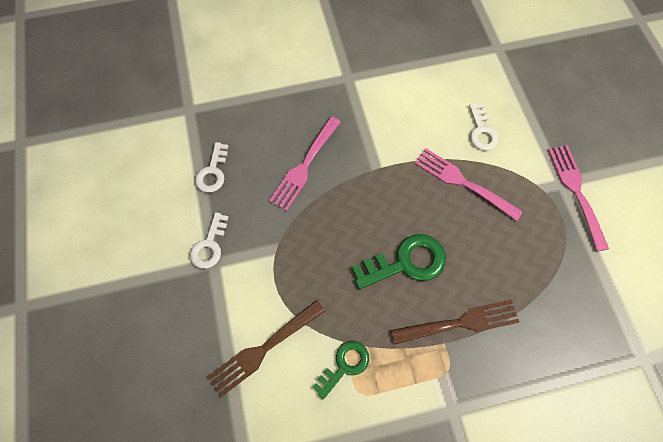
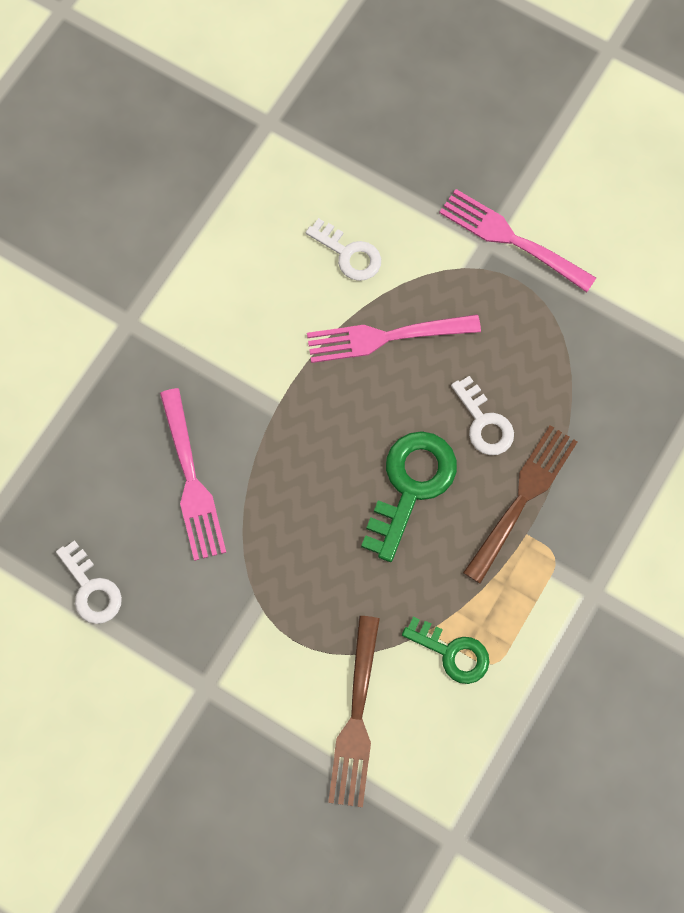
camera: 45 degrees left, 5 degrees up
white key [190,212,229,269] -> white key moved to [451,376,514,455]
green key [313,341,369,400] -> green key turned 120 degrees clockwise [402,617,490,684]

